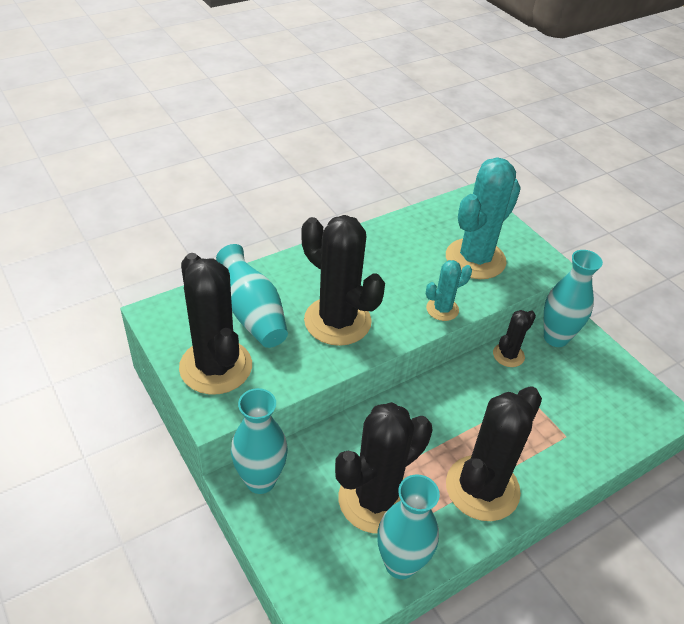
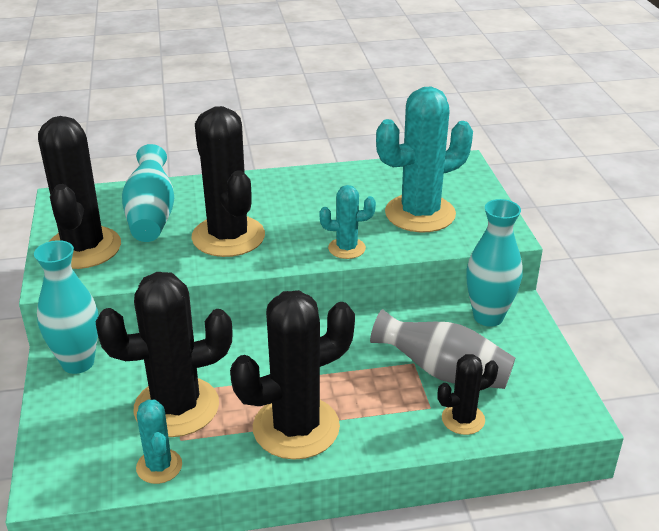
camera: 25 degrees right, 10 degrees down
turquoise vase [377,474,440,579] -> turquoise cactus [136,400,182,484]
black cactus [493,310,536,367] -> black cactus moved to [437,354,498,435]
none -> grey vase [370,309,515,389]

